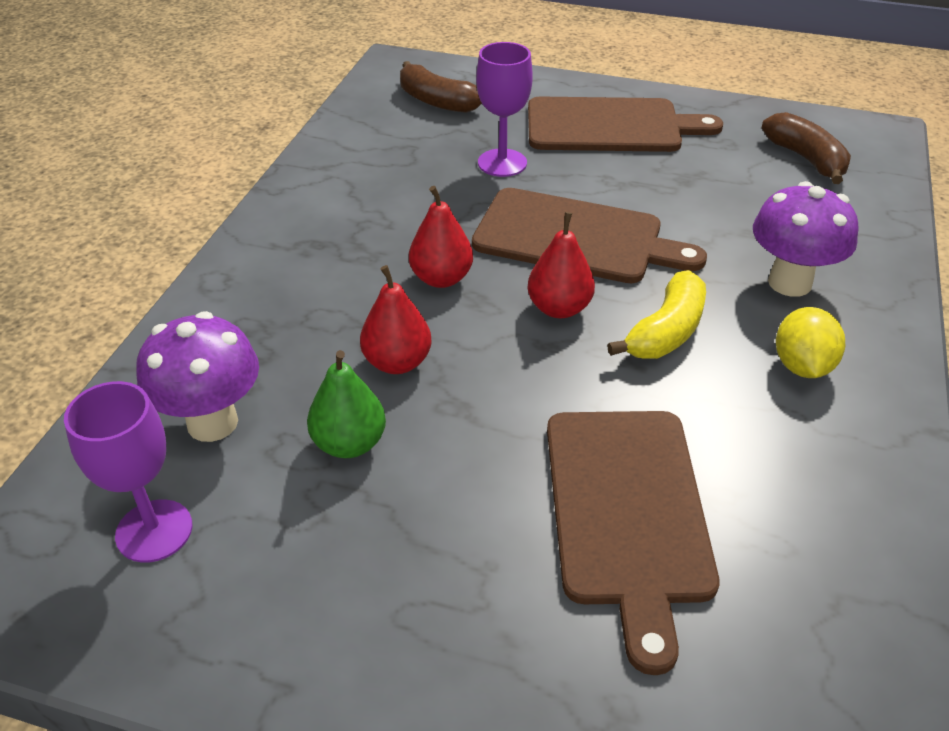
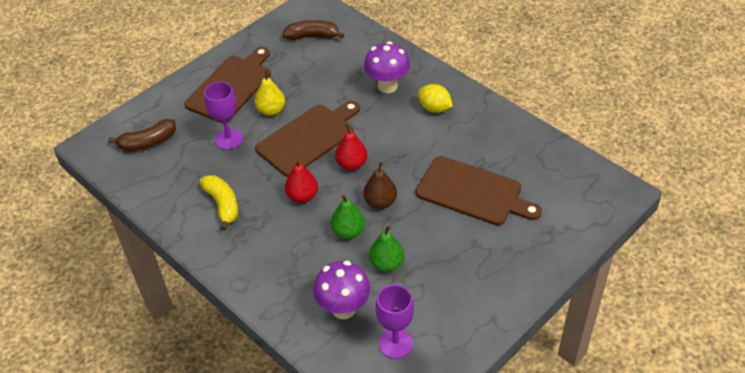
camera: 60 degrees left, 5 degrees up
red pear [360,265,432,374] -> green pear [331,195,365,239]
yellow banana [607,270,706,359] -> yellow banana moved to [200,175,238,231]
none -> yellow pear [255,70,285,116]
none -> brown pear [363,162,397,209]

